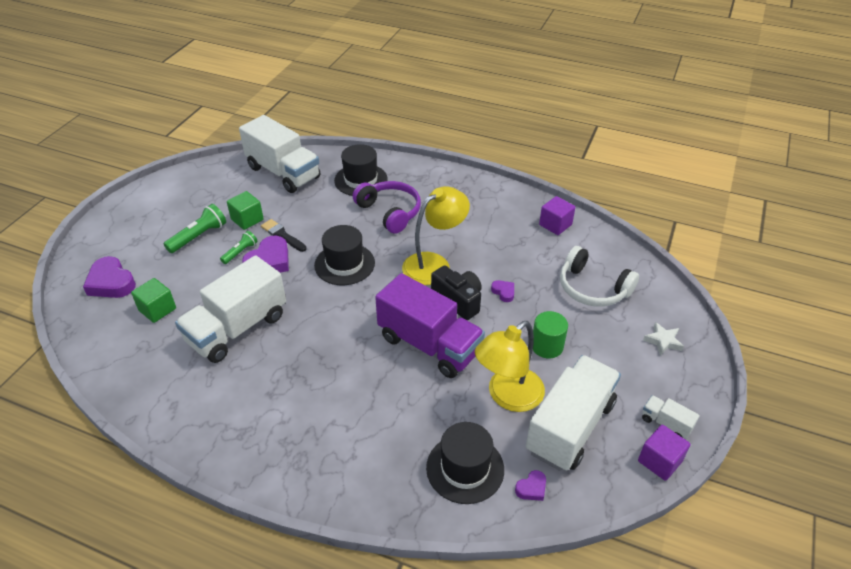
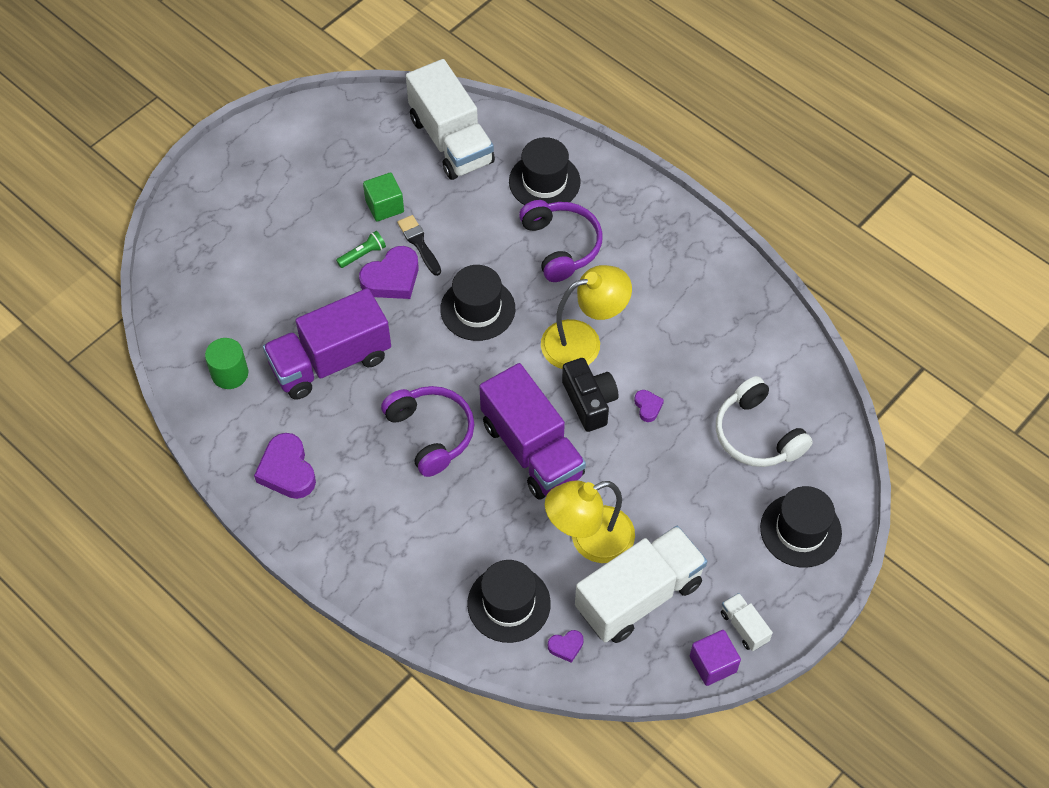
camera: 20 degrees right, 15 degrees up
purple heart [83,256,136,298] -> purple heart moved to [254,433,316,499]
green cube [131,278,176,323] -> none
green flashlight [164,204,226,253] -> none
white truck [175,255,286,363] -> purple truck [263,288,391,400]
green cylinder [533,311,568,358] -> green cylinder moved to [205,338,248,389]
purple cube [539,196,575,235] -> none
white star [643,322,684,356] -> black hat [760,486,842,568]
none -> purple headphones [381,386,474,477]

